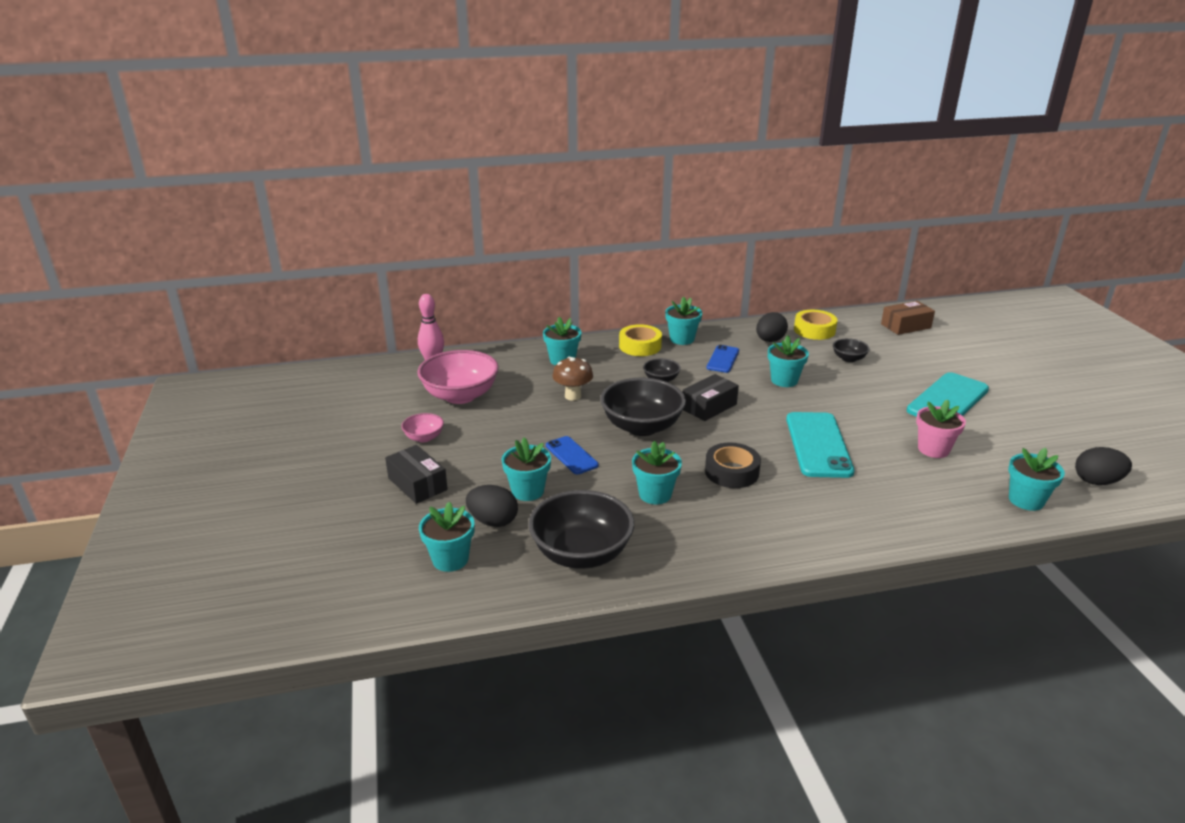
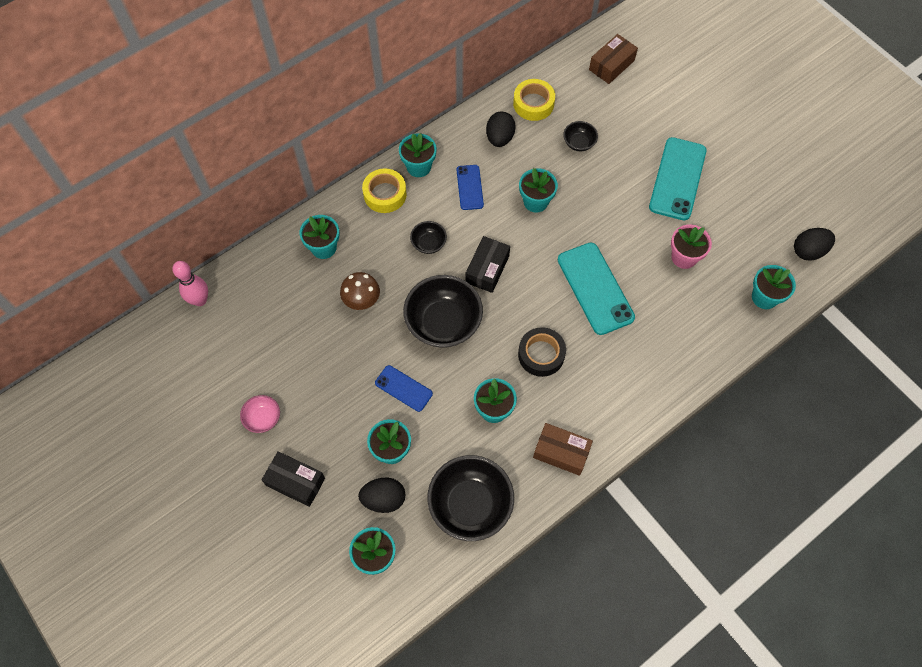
camera: 25 degrees left, 35 degrees up
pink bowl [417,350,499,404] -> none
none -> brown box [533,423,593,476]

